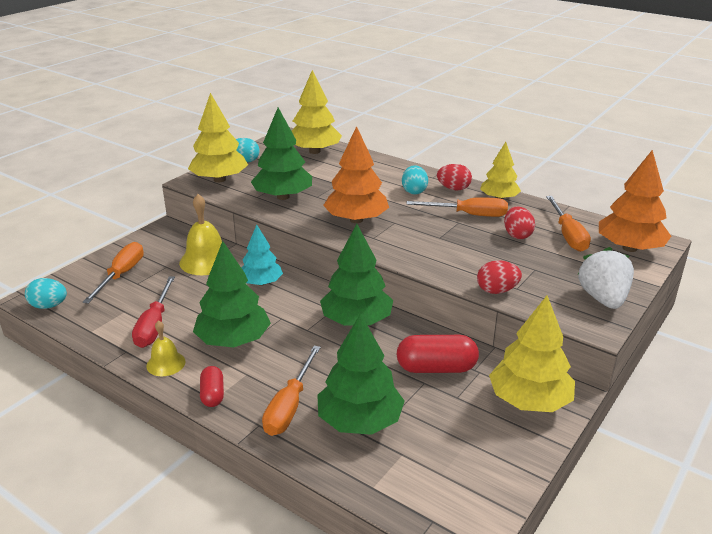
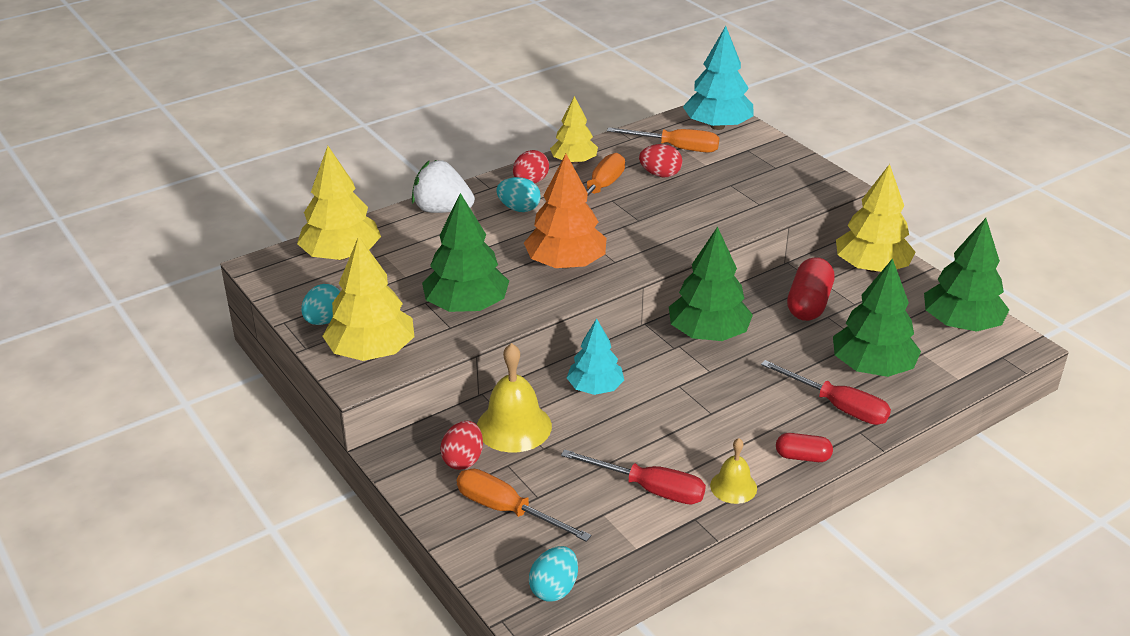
camera: 70 degrees left, 5 degrees up
green tree [193,241,271,347] -> green tree moved to [924,218,1009,332]
orange screwdriver [262,346,321,436] -> red screwdriver [761,360,891,425]
red egg [477,260,522,294] -> red egg moved to [440,421,483,470]
white strawberry [577,247,634,309] -> white strawberry moved to [412,160,475,213]
orange tree [599,150,671,252] -> turquoise tree [683,26,754,130]

